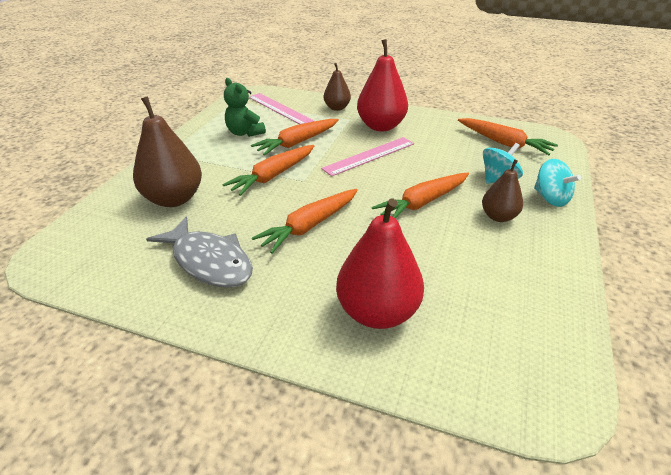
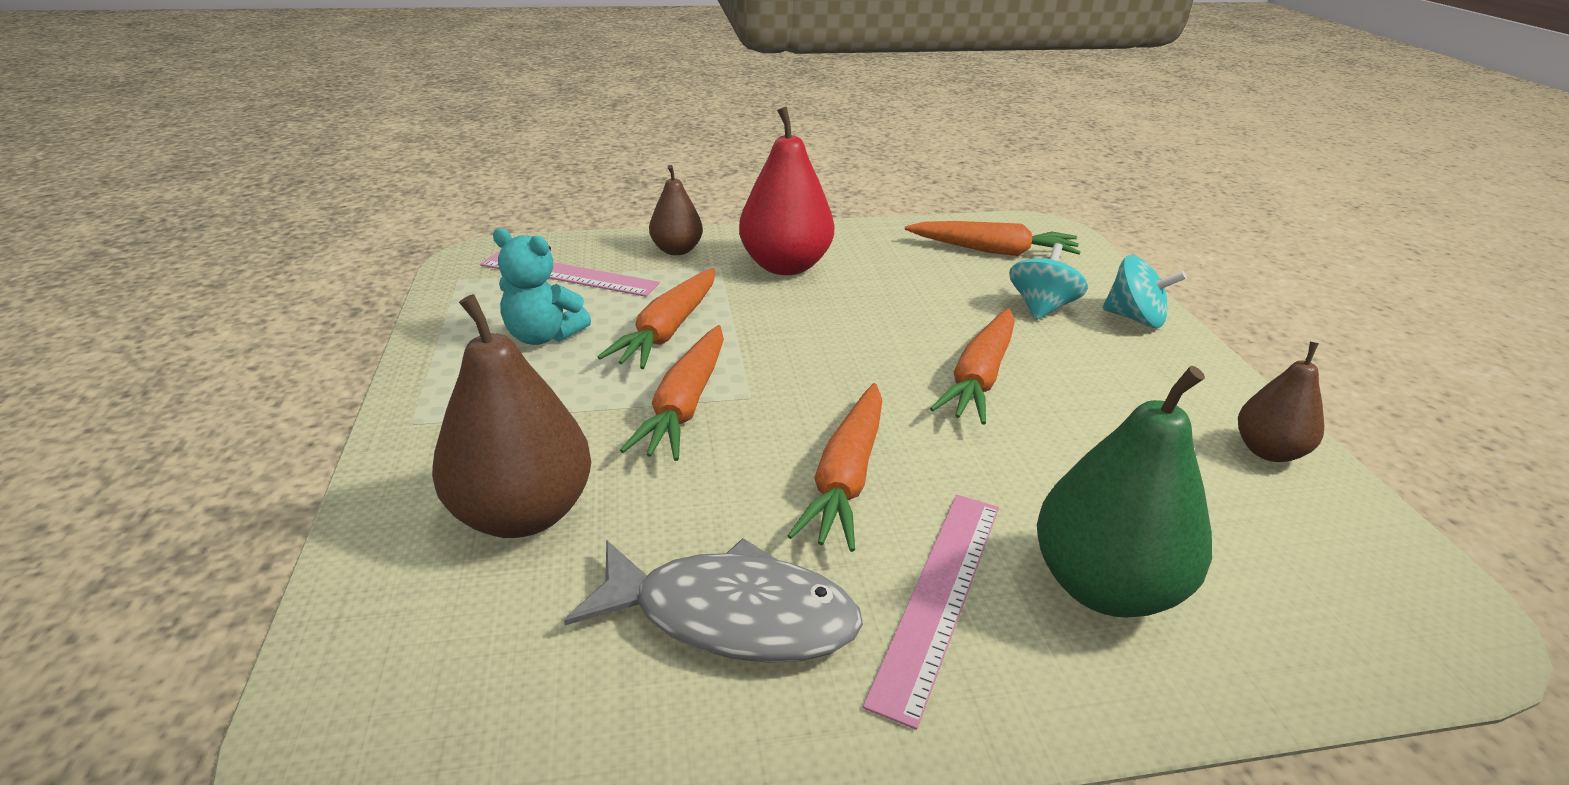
camera: 30 degrees left, 5 degrees down
green teddy bear [224,78,266,137] -> turquoise teddy bear [493,228,591,345]
pink ruler [321,137,414,176] -> pink ruler moved to [863,495,999,730]
red pear [336,199,424,329] -> green pear [1037,366,1212,618]
brown pear [482,159,523,222] -> brown pear moved to [1238,342,1324,462]

